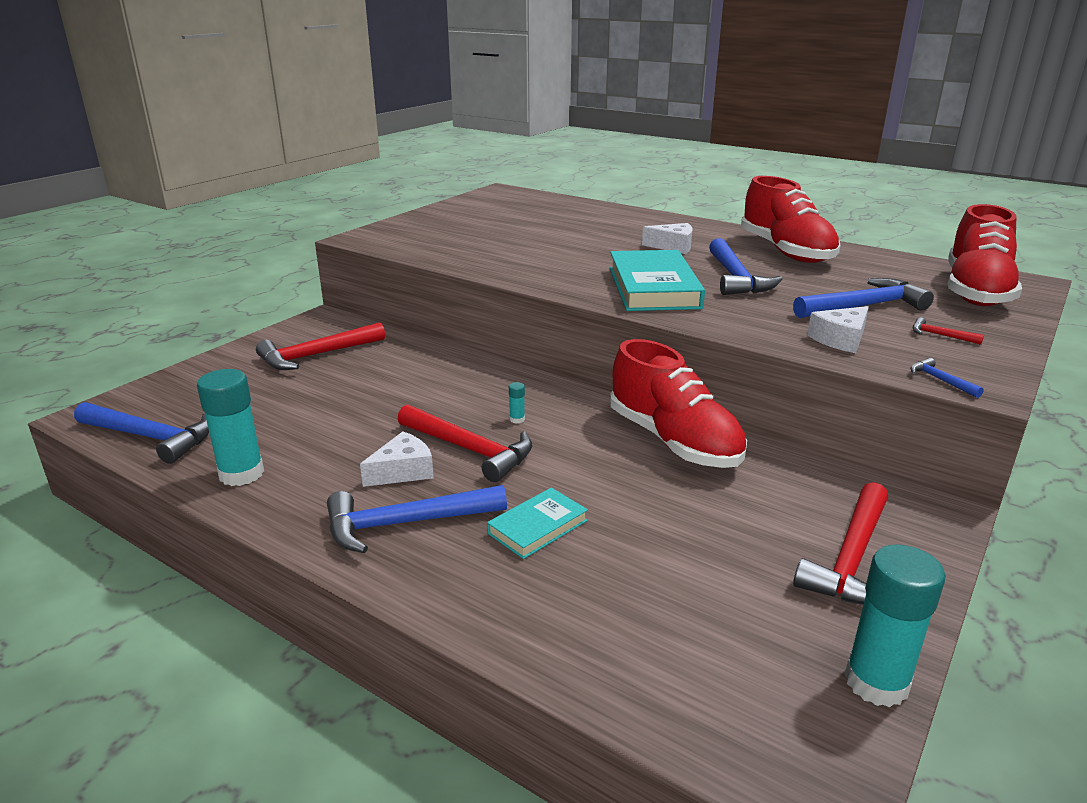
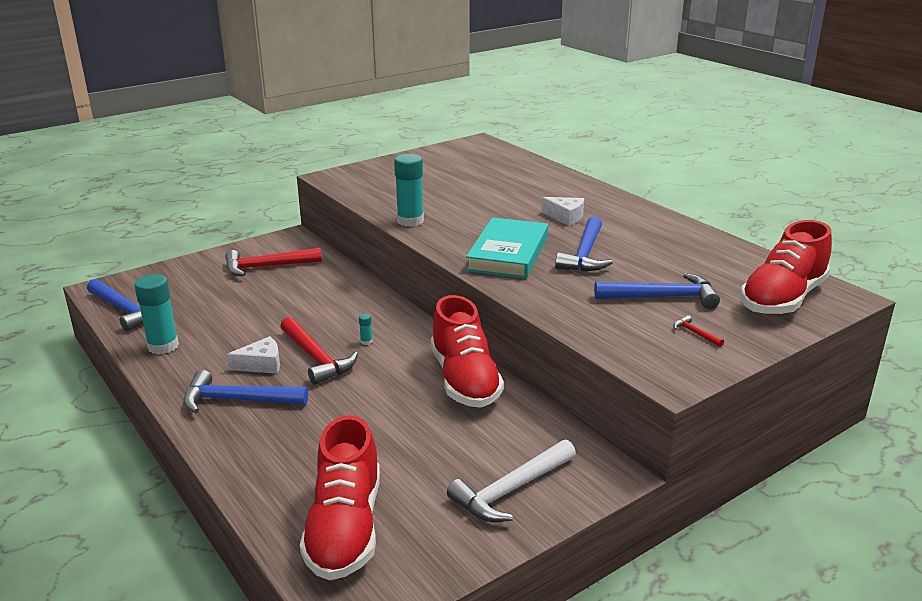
camera: 20 degrees right, 0 degrees up
turquoise book [487,487,588,559] -> none
red shoe [741,176,841,263] -> red shoe moved to [300,415,380,581]
red hammer [793,482,888,605] -> white hammer [447,439,576,522]
white cheese [807,306,869,353] -> none
turquoise glue stick [845,545,945,707] -> turquoise glue stick moved to [394,154,424,227]
blue hammer [910,358,984,398] -> none

